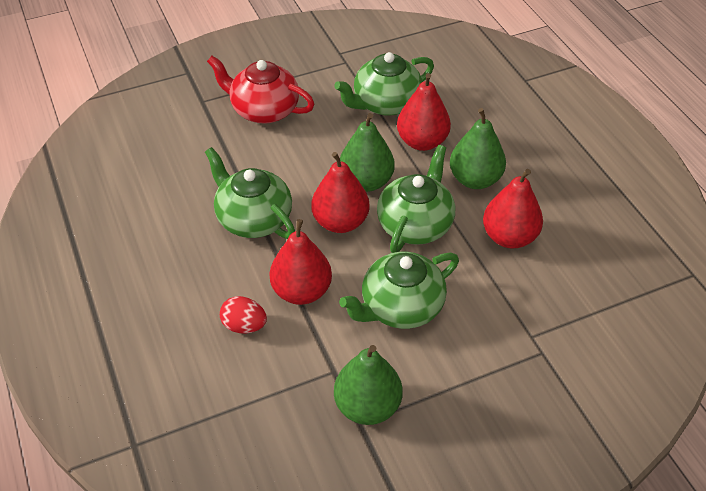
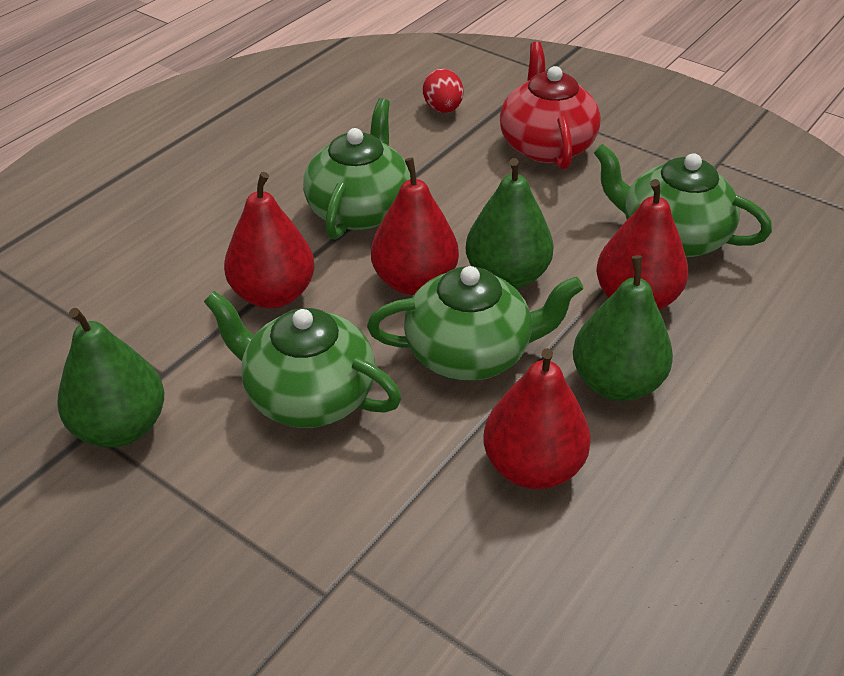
camera: 60 degrees right, 5 degrees down
red egg [220,296,267,334] -> red egg moved to [423,69,463,113]

